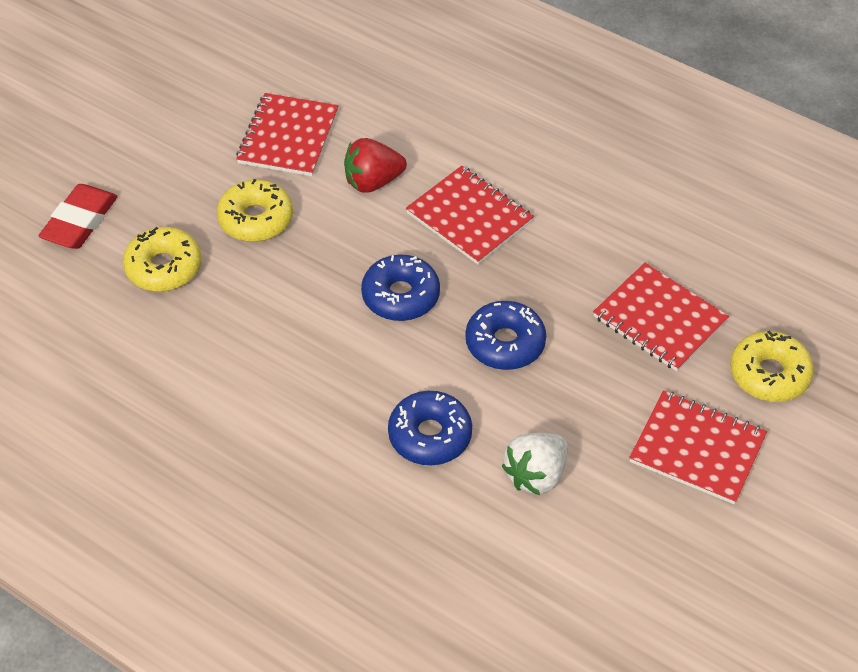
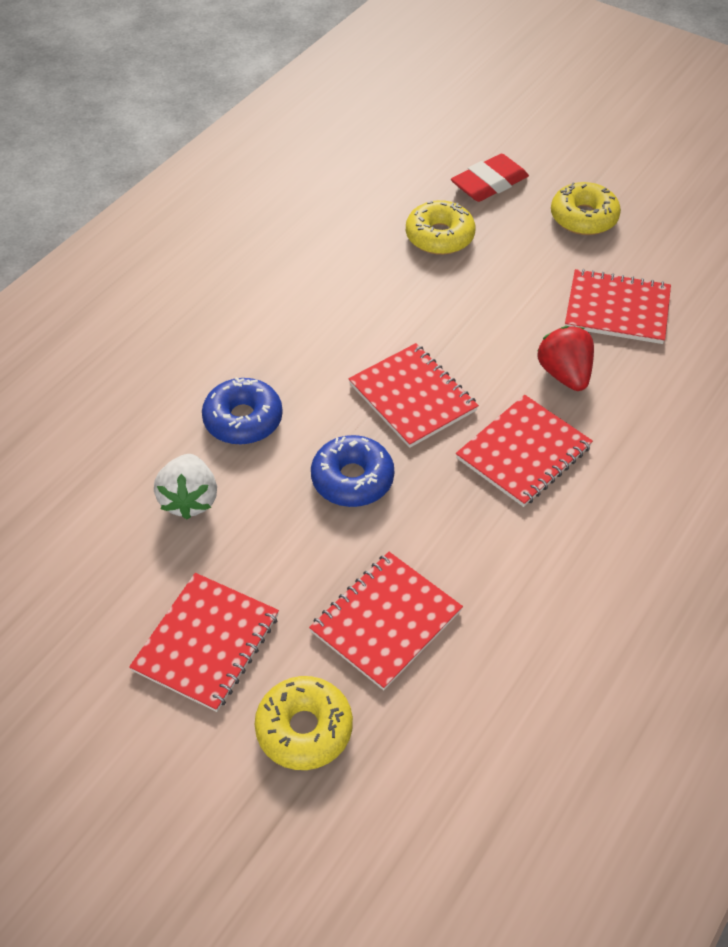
camera: 90 degrees right, 0 degrees up
red eraser [39,184,118,249] -> red eraser turned 60 degrees counterclockwise [451,154,529,202]
yellow donut [217,179,293,242] -> yellow donut moved to [551,182,621,235]
blue donut [361,255,440,321] -> red notebook [348,343,479,448]
white strawberry [502,433,568,495] -> white strawberry turned 135 degrees counterclockwise [154,454,217,520]

